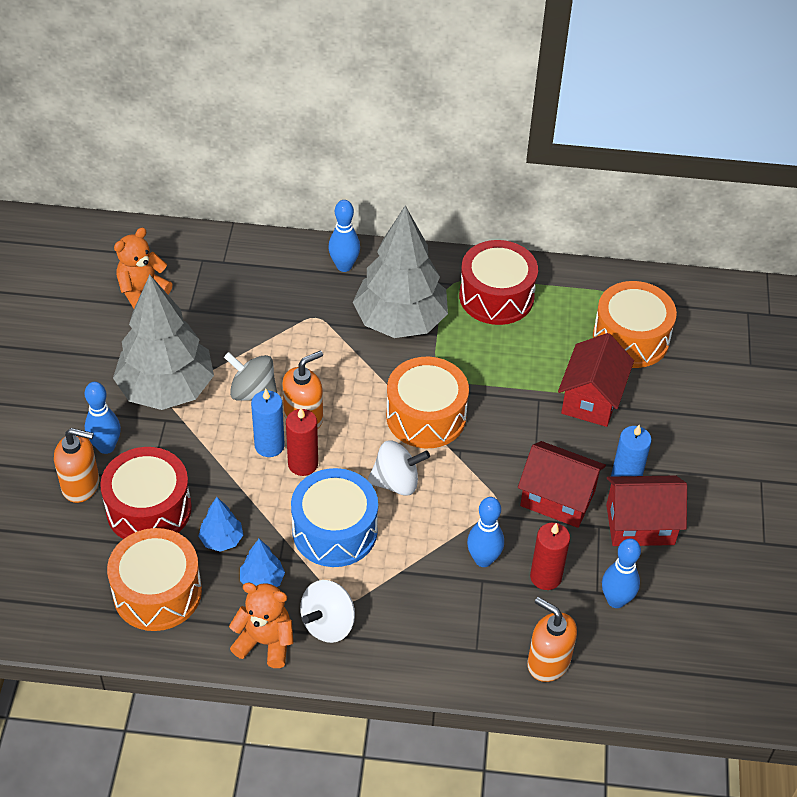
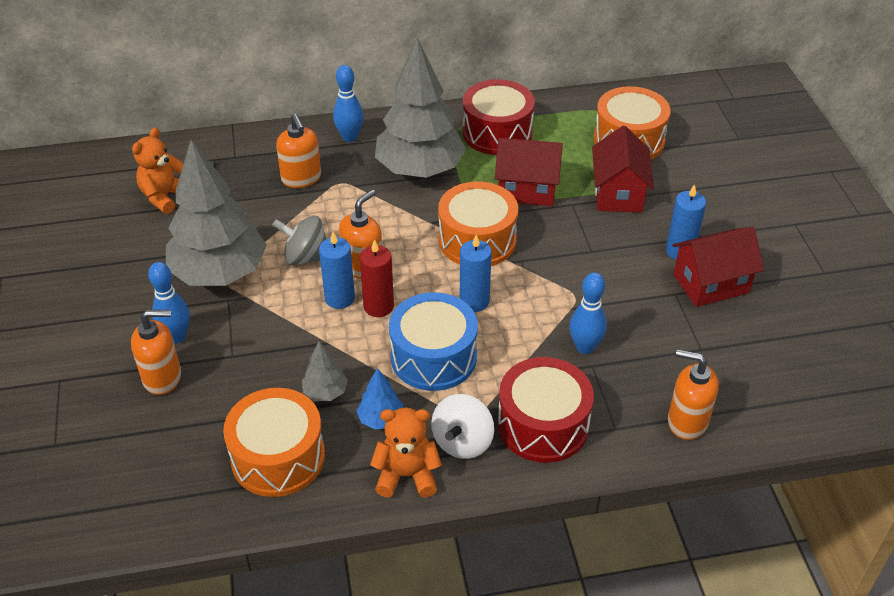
camera: 15 degrees left, 5 degrees down
red drum [100,447,192,539] -> red drum moved to [498,357,594,463]
blue tree [198,497,243,552] -> grey tree [302,341,348,401]
white spinning top [367,440,430,496] -> blue candle [459,234,492,312]
red house [518,441,606,528] -> red house moved to [495,138,563,206]
red candle [530,523,570,590] -> none
blue bowling pin [602,538,641,608] -> none
none -> orange soap dispenser [276,114,321,188]

